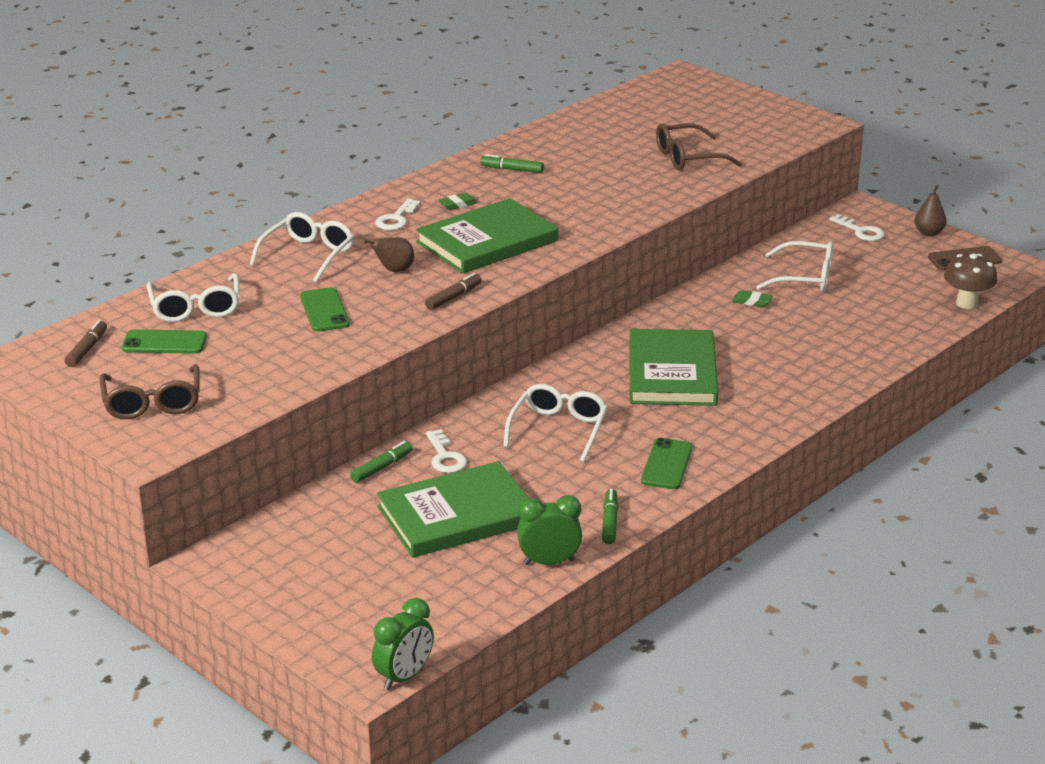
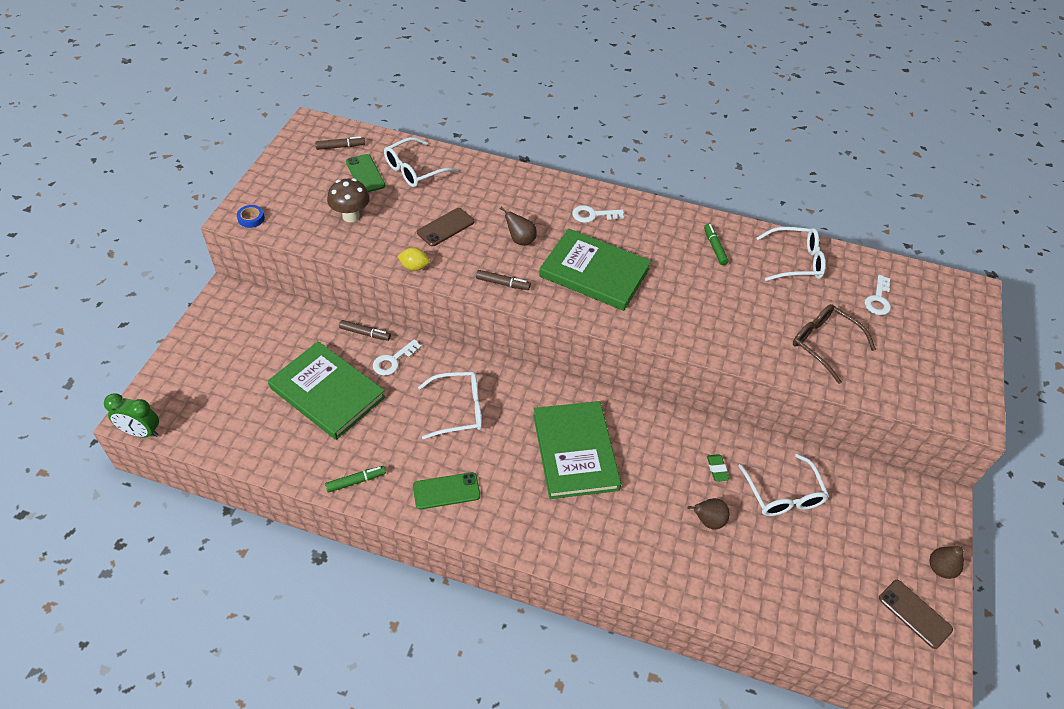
camera: 60 degrees right, 20 degrees up
brown glasses [100,364,200,419] -> none
white glasses [250,212,354,283] -> white glasses moved to [757,227,826,281]
green phone [300,287,350,332] -> brown phone [417,208,474,246]
green marker [350,441,412,483] -> brown marker [339,320,391,341]
green eraser [438,193,478,210] -> none
green clock [517,495,582,565] -> none
green book [629,328,718,406] -> green book turned 75 degrees counterclockwise [533,401,621,499]
white key [829,214,885,241] -> white key moved to [865,275,891,315]
brown mushroom [944,254,997,309] -> brown mushroom moved to [327,178,370,222]
none -> blue tape [237,205,265,228]
none -> yellow lemon [397,248,430,271]
none -> brown pear [687,498,730,530]

